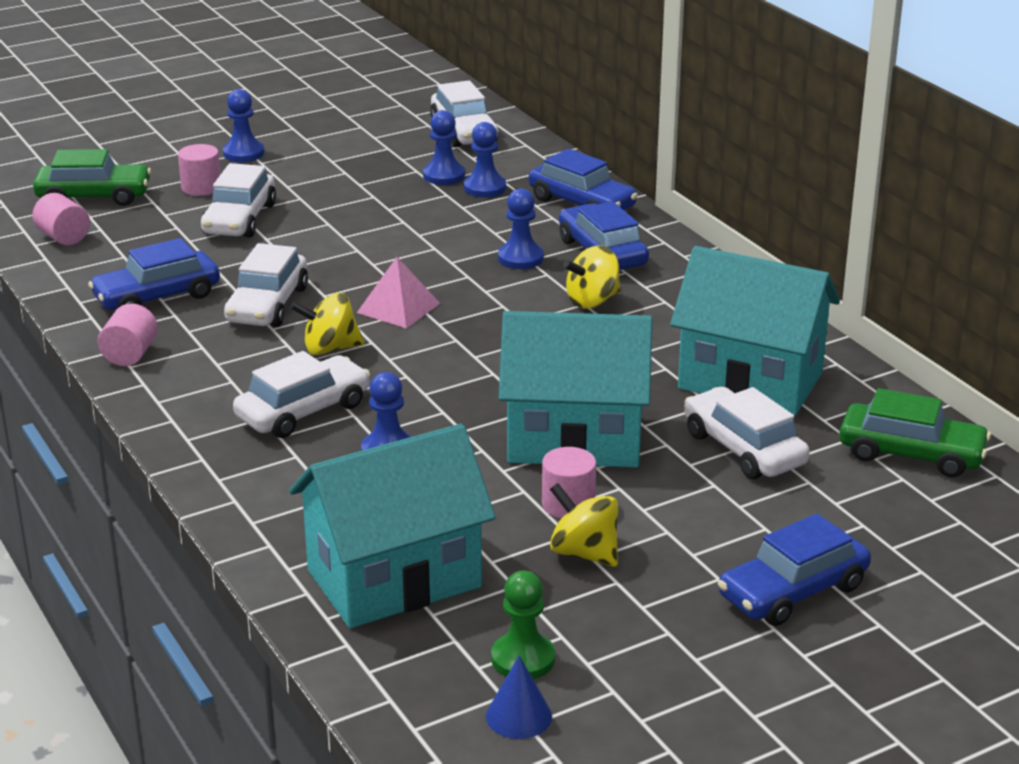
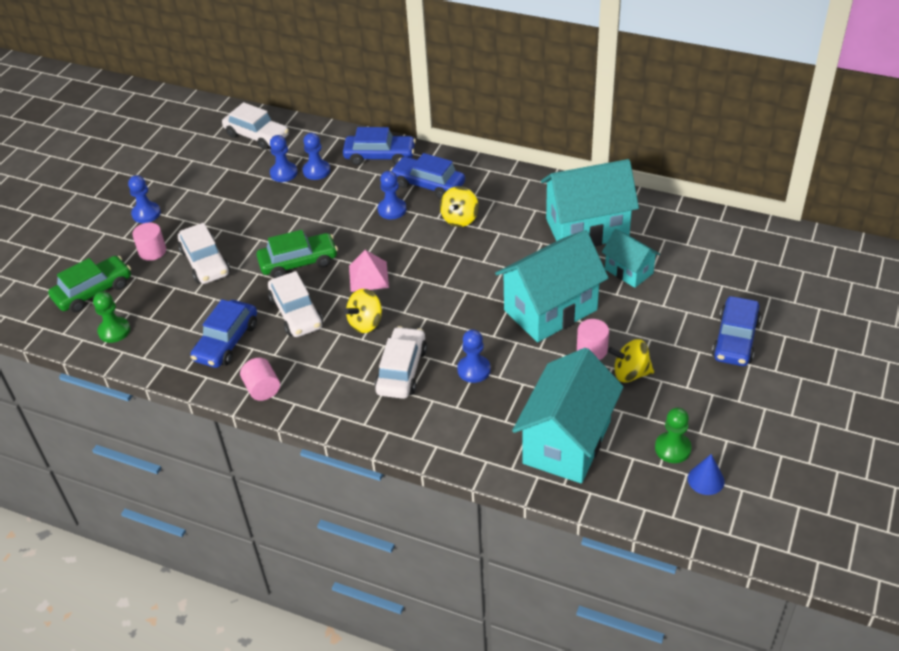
camera: 35 degrees left, 15 degrees up
pink cylinder [32,193,90,245] -> green pawn [93,292,130,343]
white car [684,387,810,479] -> turquoise house [602,229,660,288]
green car [839,388,991,478] -> green car moved to [256,230,338,278]

